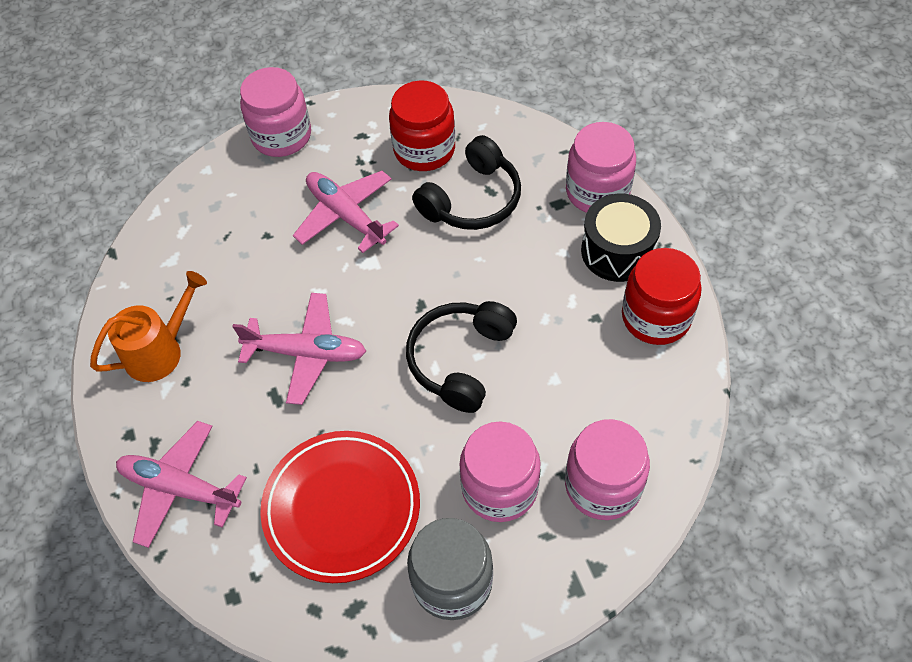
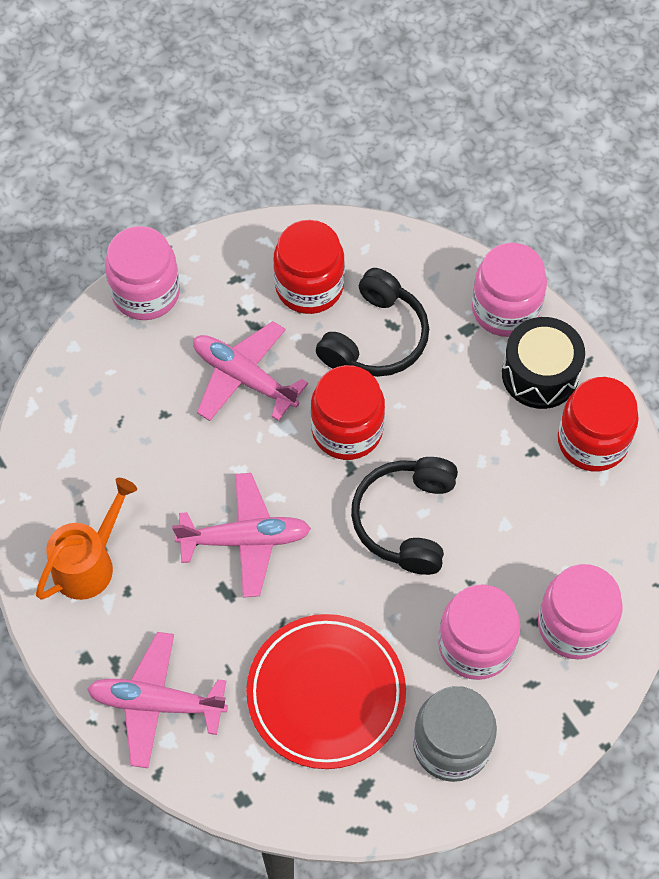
camera: 15 degrees left, 5 degrees up
none -> red jar [311,365,385,460]

